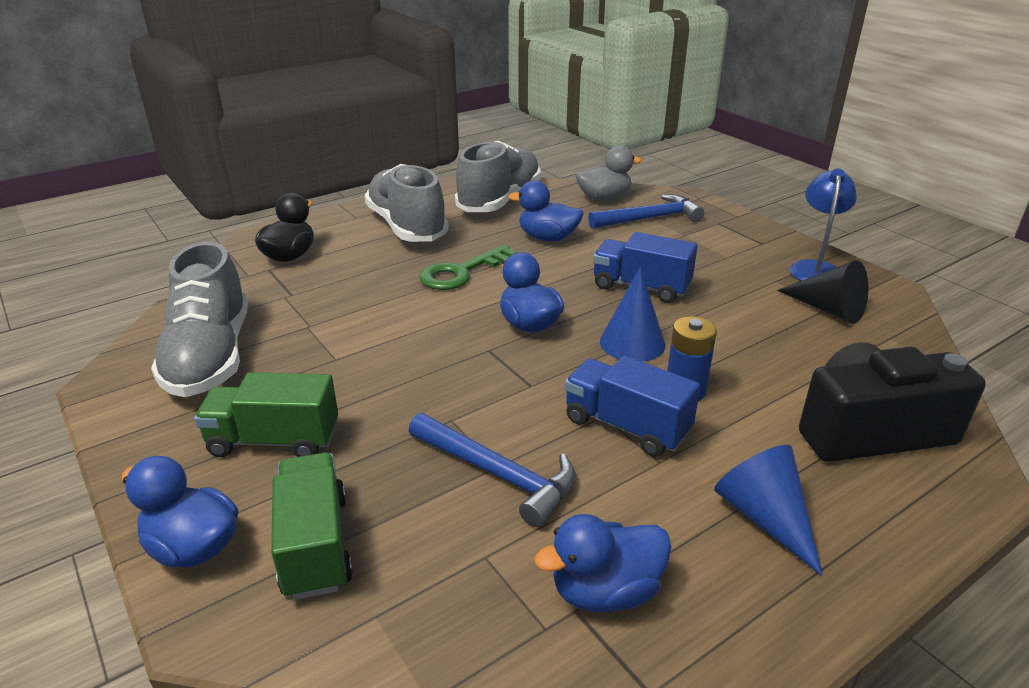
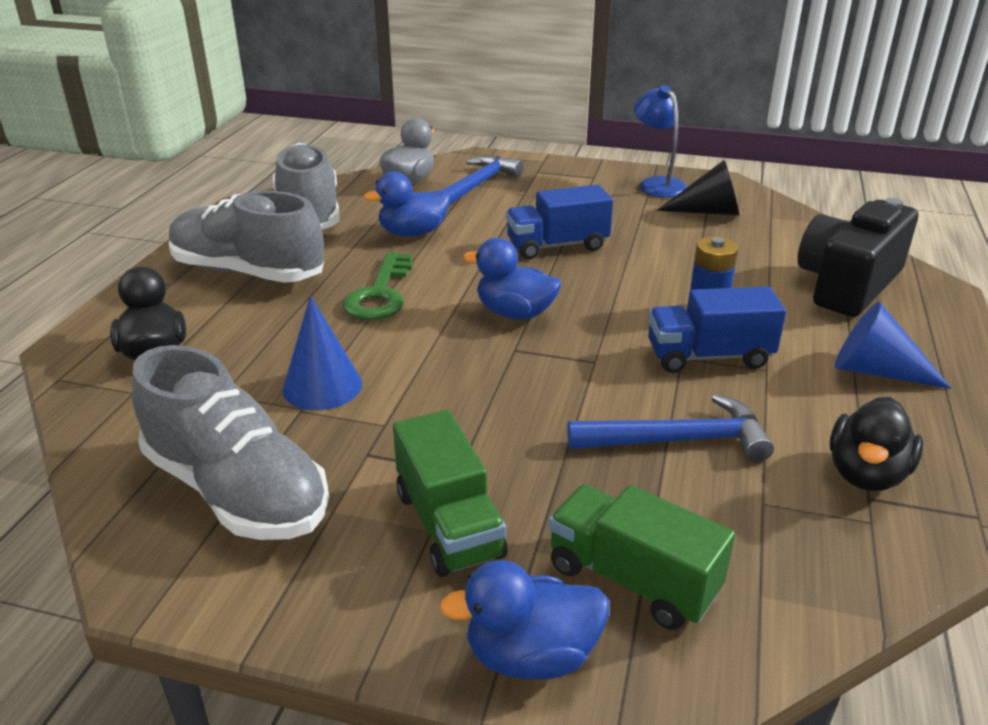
camera: 40 degrees left, 0 degrees up
green truck [194,372,338,457] -> green truck turned 75 degrees counterclockwise [393,410,508,577]
blue duck [535,514,671,612] -> black duck [830,397,923,491]
blue cone [600,267,665,362] -> blue cone moved to [282,296,362,410]

